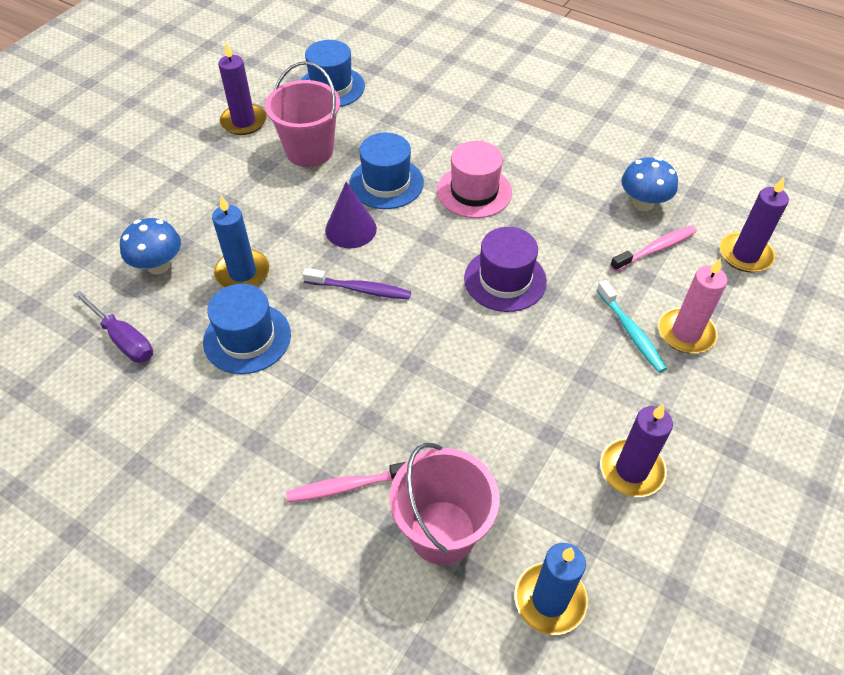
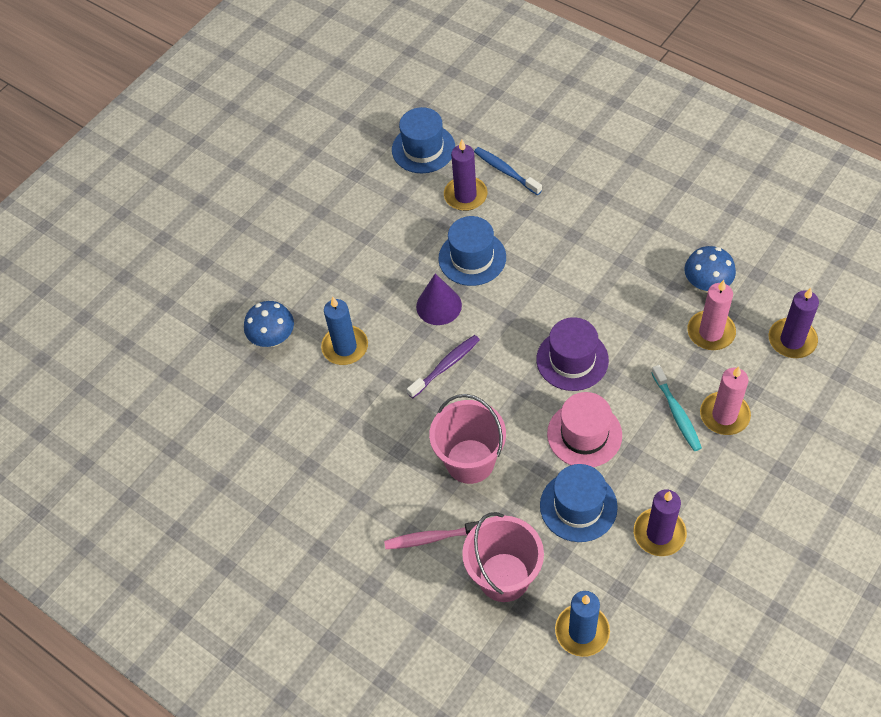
camera: 10 degrees right, 5 degrees up
purple screwdriver [73,291,153,363] -> none
blue hat [203,284,291,374] -> blue hat moved to [540,464,618,542]
purple candle [218,42,267,135] -> purple candle moved to [444,139,487,211]
pink bucket [265,61,340,167] -> pink bucket moved to [429,394,506,484]
purple toothbrush [303,268,411,300] -> purple toothbrush turned 60 degrees counterclockwise [407,335,480,398]
pink hat [437,141,512,218] -> pink hat moved to [547,392,622,467]
pink toothbrush [610,225,697,272] -> pink candle [687,280,736,350]
none -> blue toothbrush [474,147,542,195]

